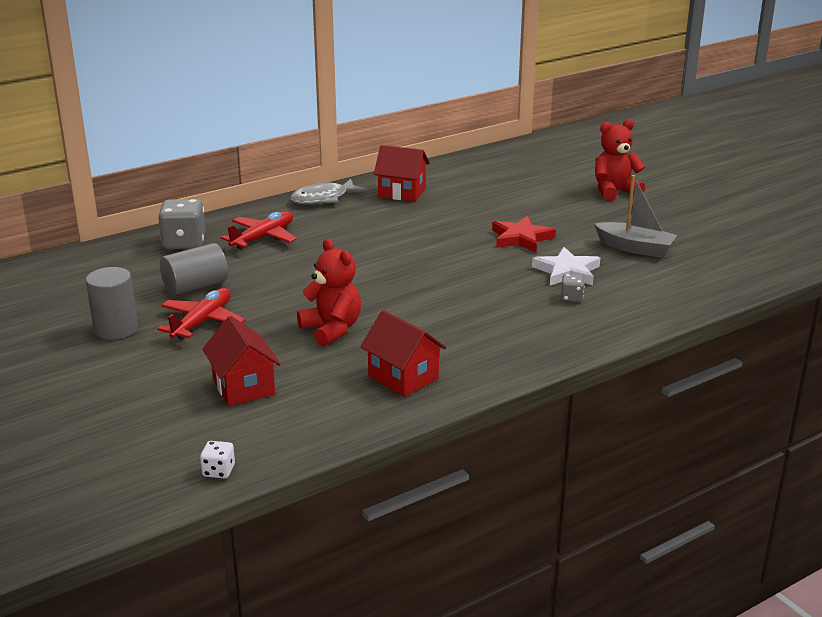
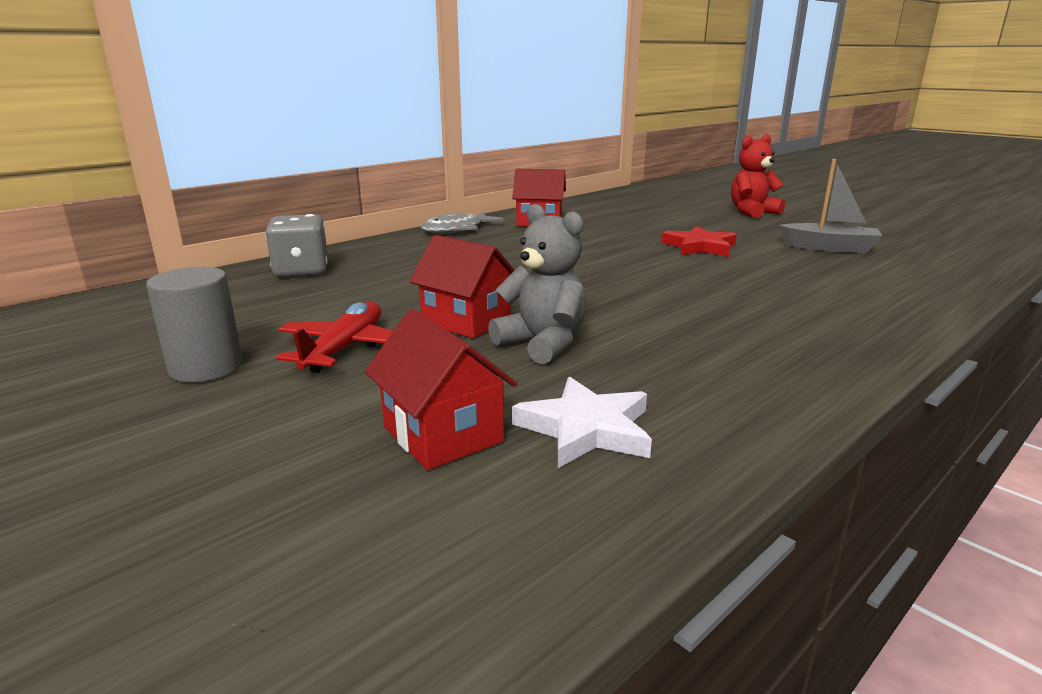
camera: 10 degrees left, 5 degrees down
grey cylinder [160,243,228,296] -> none
white dice [200,441,235,479] -> none
red plane [221,211,297,249] -> none
red teddy bear [297,239,361,346] -> grey teddy bear [488,204,586,364]
red house [360,310,446,397] -> red house moved to [409,235,515,338]
white star [532,247,600,286] -> white star moved to [512,377,652,468]
grey dice [561,274,585,302] -> none

